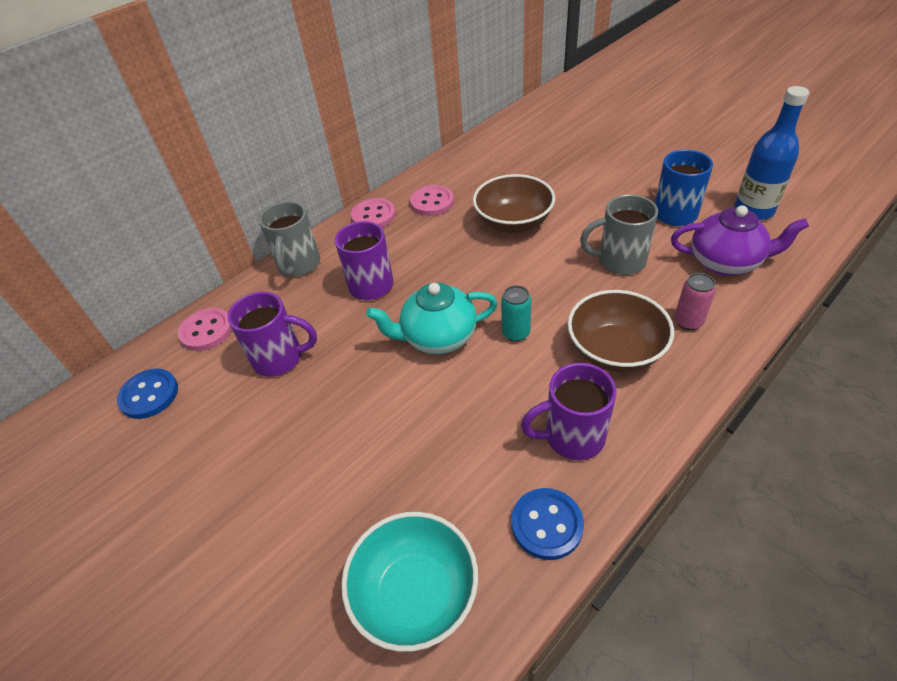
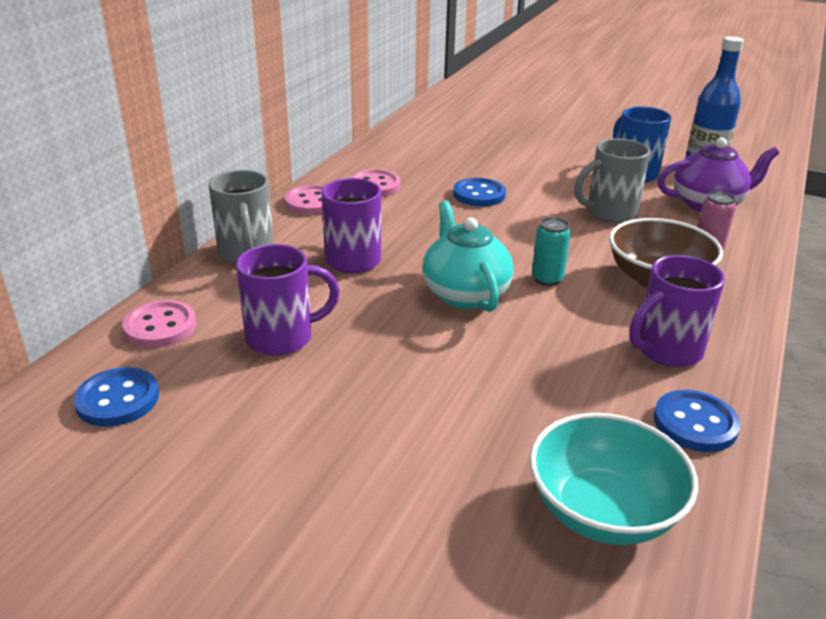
camera: 25 degrees left, 15 degrees down
turquoise teapot [366,282,498,354] -> turquoise teapot turned 105 degrees clockwise [423,201,514,312]
brown bowl [473,174,555,233] -> blue button [453,178,506,206]

